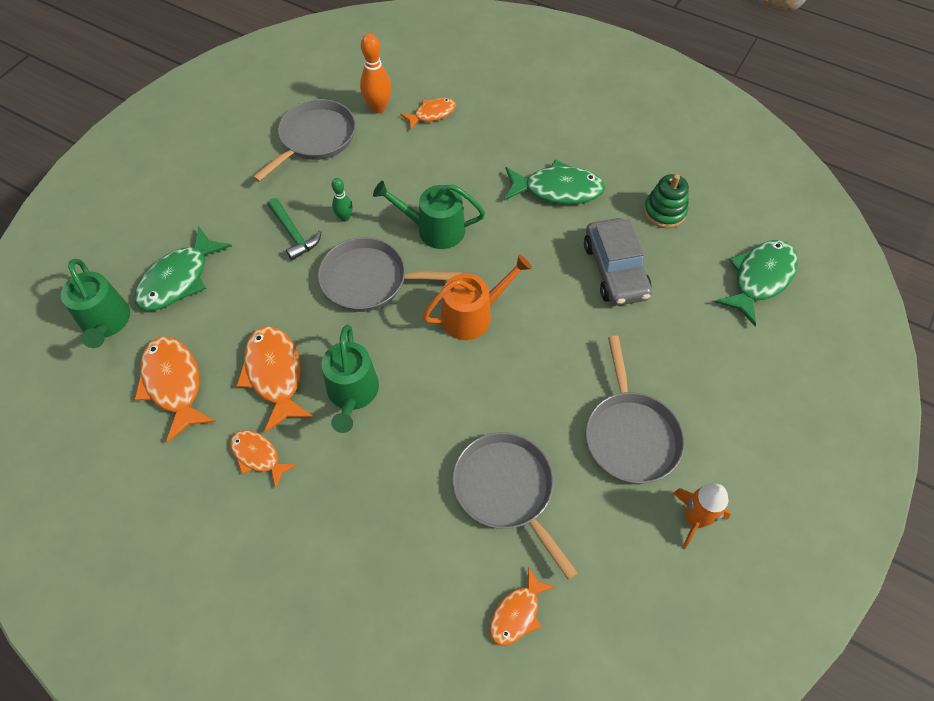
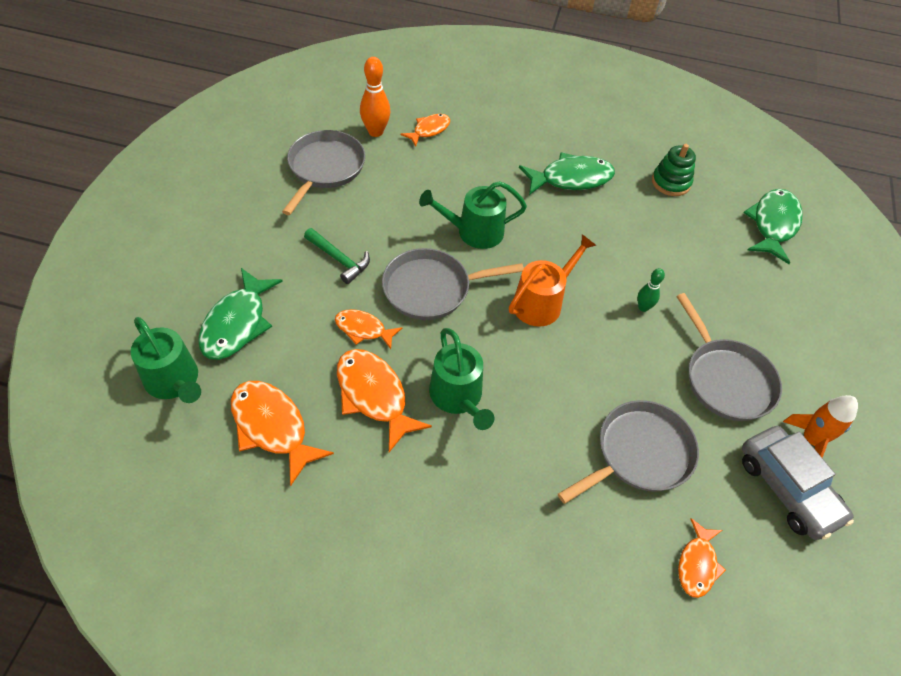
camera: 20 degrees left, 5 degrees down
orange fish [230,430,297,488] -> orange fish moved to [335,309,402,349]
green bowling pin [332,178,353,222] -> green bowling pin moved to [637,268,665,312]
grey pan [453,432,578,580] -> grey pan turned 105 degrees clockwise [558,400,699,504]
grey car [584,218,652,306] -> grey car moved to [742,426,854,540]

